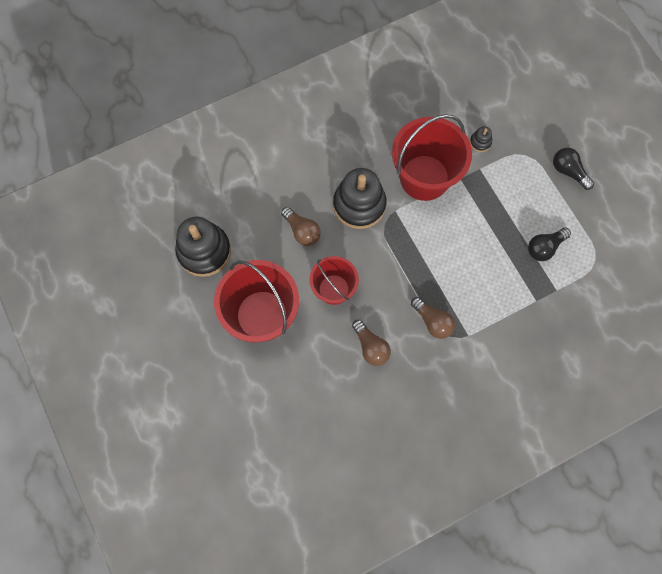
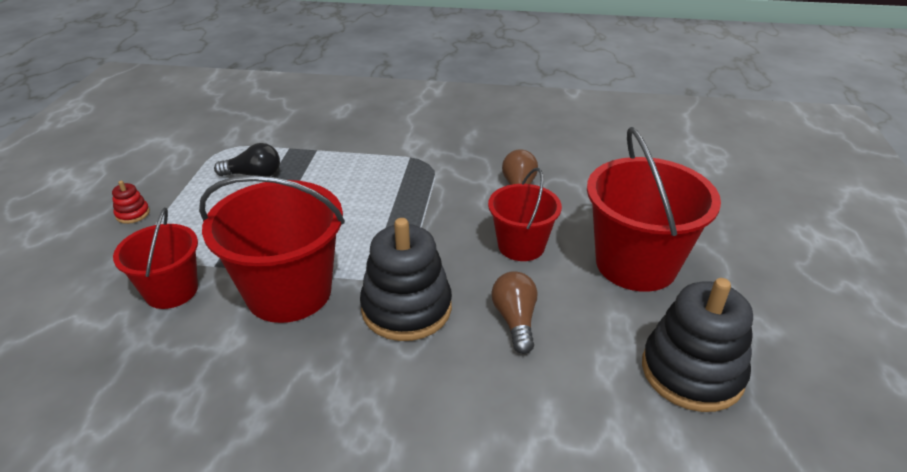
camera: 145 degrees left, 35 degrees down
brown light bulb [411,297,455,339] -> none
black stacking toy [470,126,492,152] -> red bucket [113,208,198,309]
black light bulb [553,148,594,190] -> red stacking toy [112,181,150,224]

